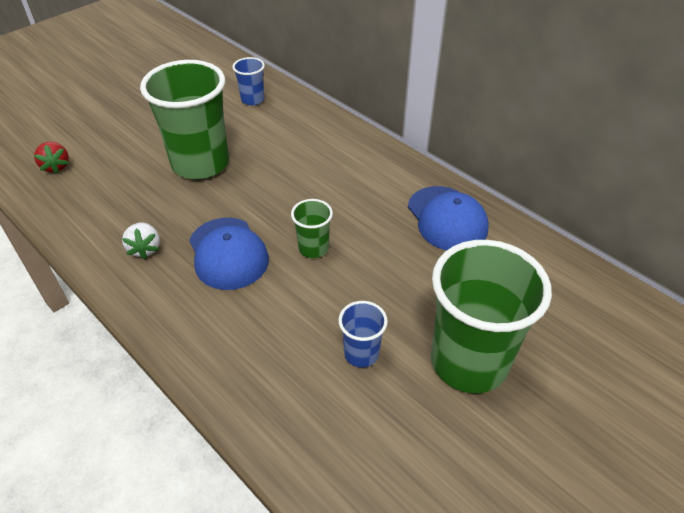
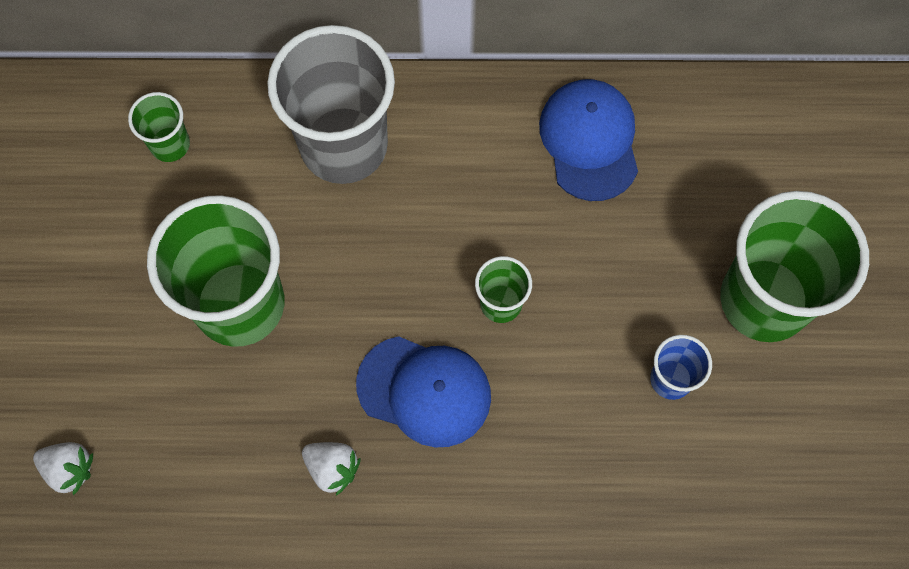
camera: 45 degrees left, 25 degrees up
red strawberry [34,142,69,174] -> white strawberry [33,442,93,495]
blue cup [233,57,265,106] -> green cup [128,92,190,162]
blue cap [408,186,489,250] -> blue cap turned 120 degrees counterclockwise [539,79,638,201]
none -> grey cup [267,25,395,184]

